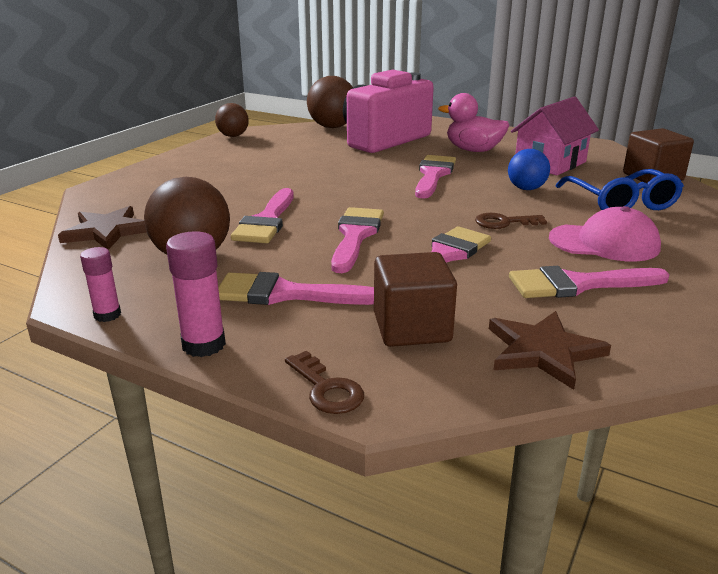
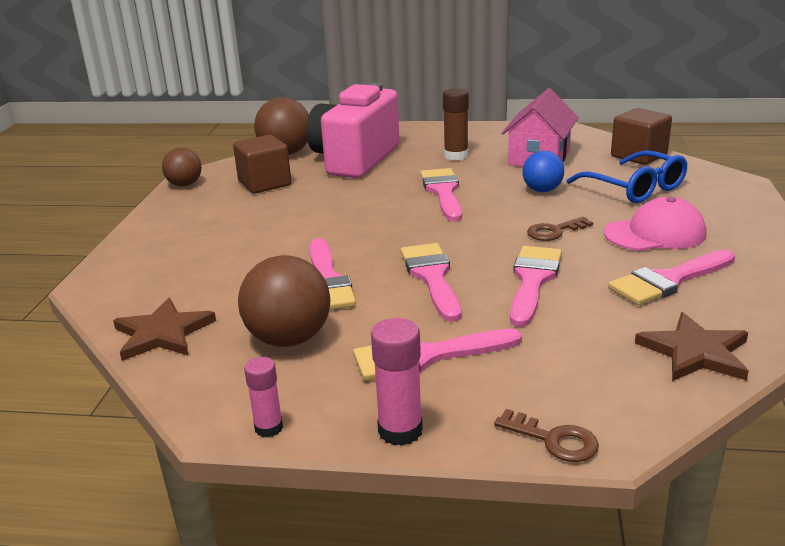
camera: 20 degrees left, 0 degrees up
brown cube [374,252,457,347] -> brown cube moved to [233,135,291,194]
pink duck [438,93,509,152] -> brown glue stick [443,88,469,161]

